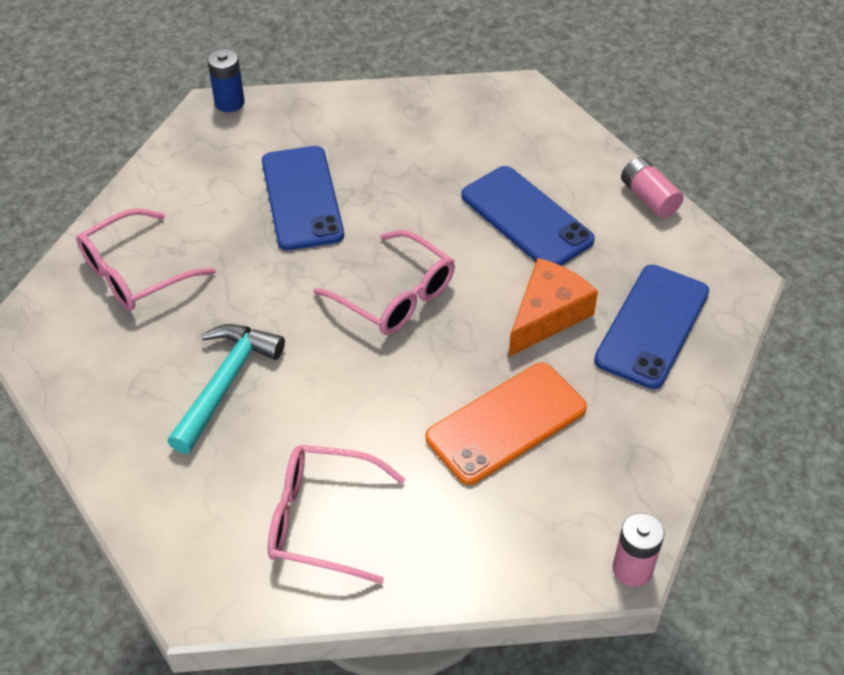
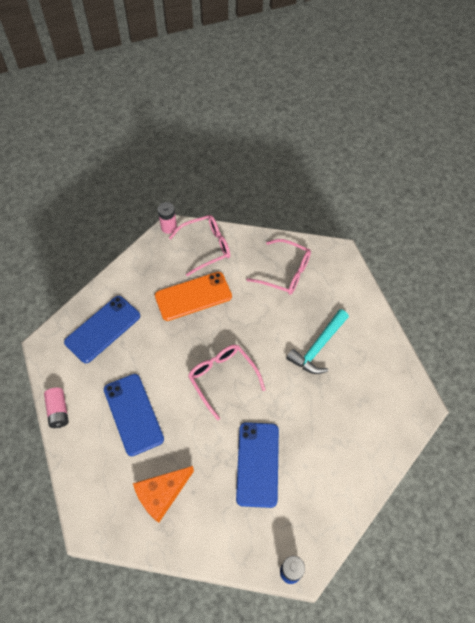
camera: 165 degrees left, 10 degrees up
pink glasses [76,208,216,311] -> pink glasses moved to [169,215,230,276]
orange cheese [508,258,598,357] -> orange cheese moved to [133,466,194,523]

